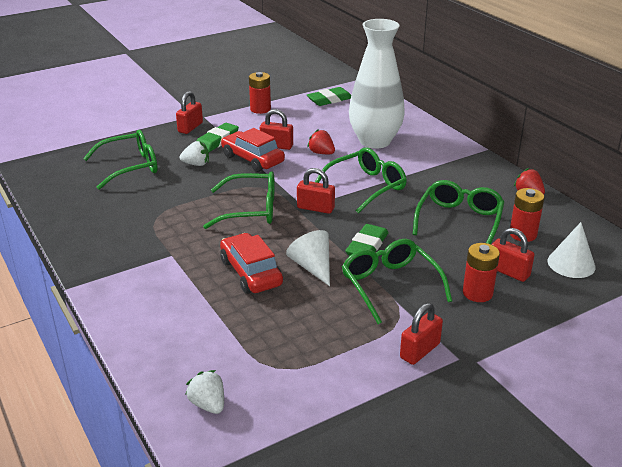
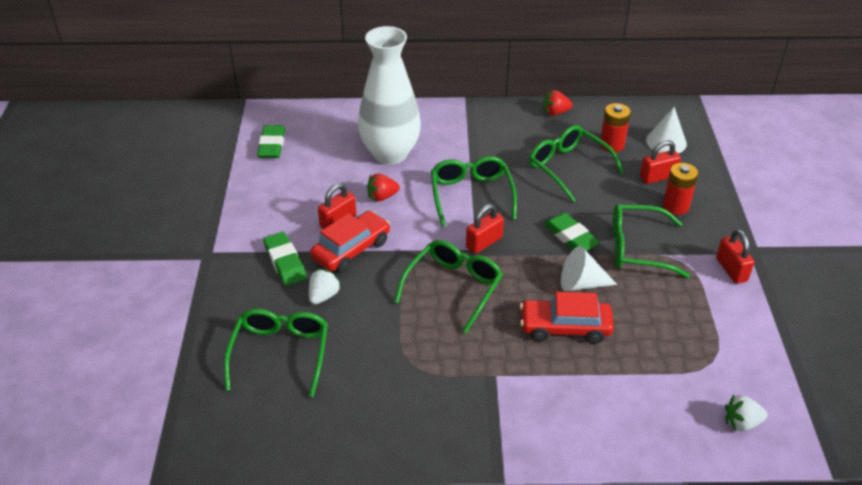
camera: 60 degrees left, 10 degrees up
red padlock [176,91,203,134] -> none
red car [221,128,285,172] -> red car turned 150 degrees clockwise [310,211,390,273]
red battery [249,72,271,114] -> none

